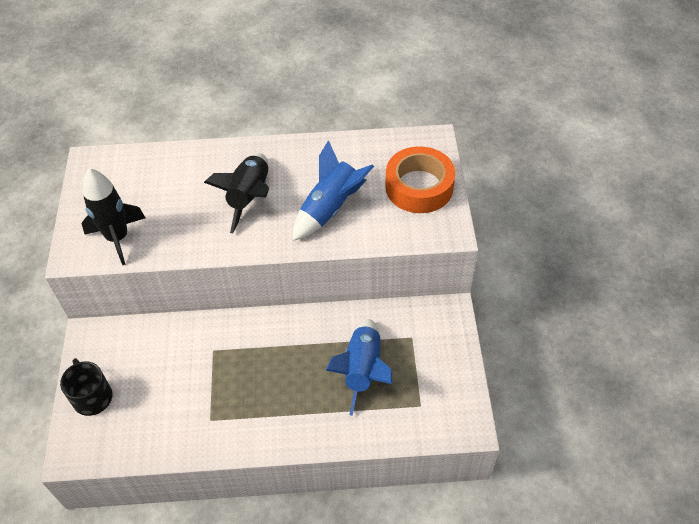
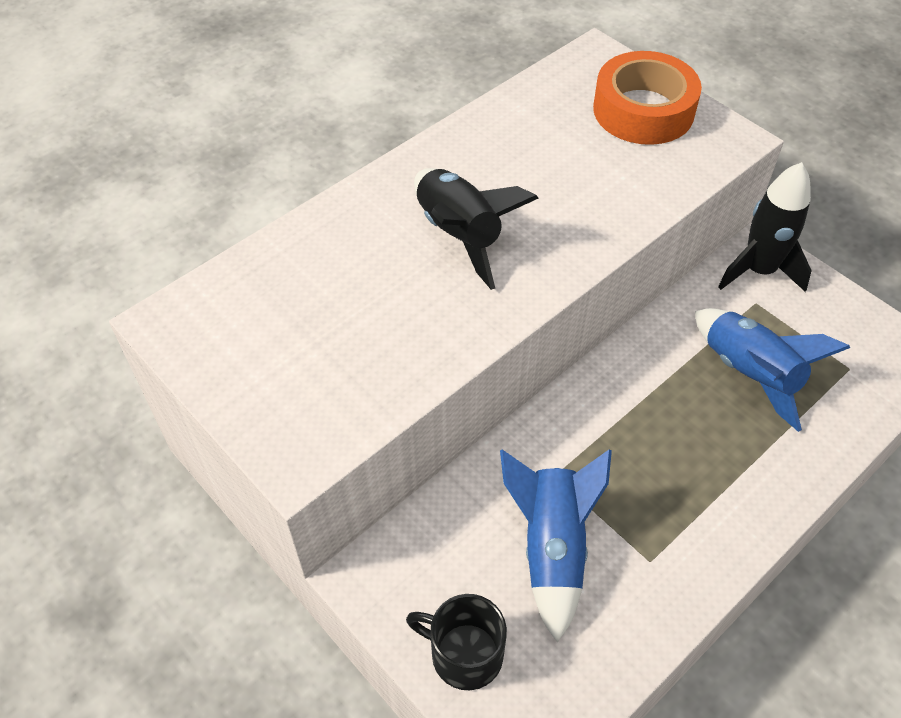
camera: 40 degrees left, 0 degrees up
black rocket [81,168,145,265] -> black rocket moved to [718,162,812,292]
blue rocket [292,140,374,241] -> blue rocket moved to [500,450,612,643]

